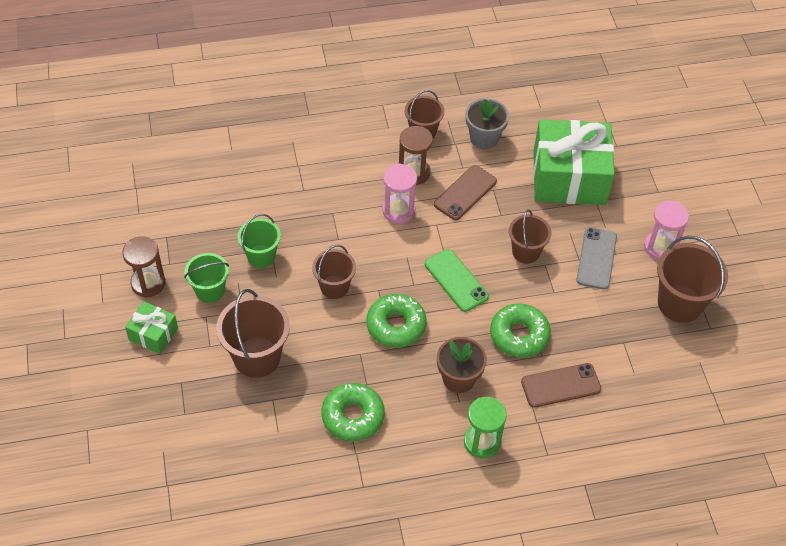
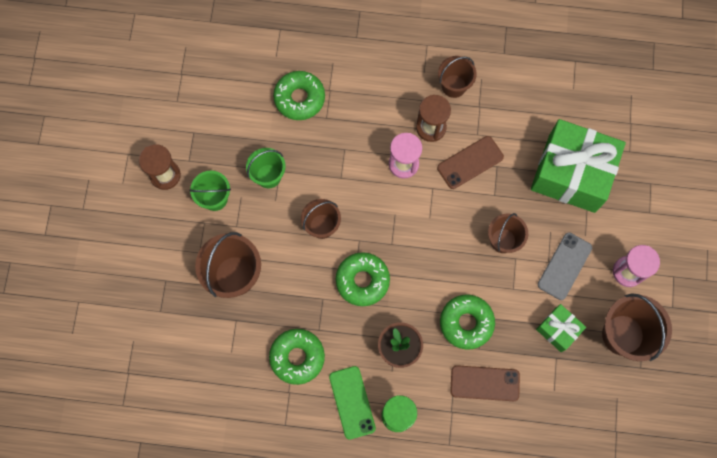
camera: 20 degrees right, 20 degrees up
green gift [125,301,178,354] -> green gift moved to [536,304,586,352]
green phone [425,249,489,312] -> green phone moved to [329,366,376,440]
grey flower pot [465,99,509,149] -> none
none -> green donut [273,71,325,120]

